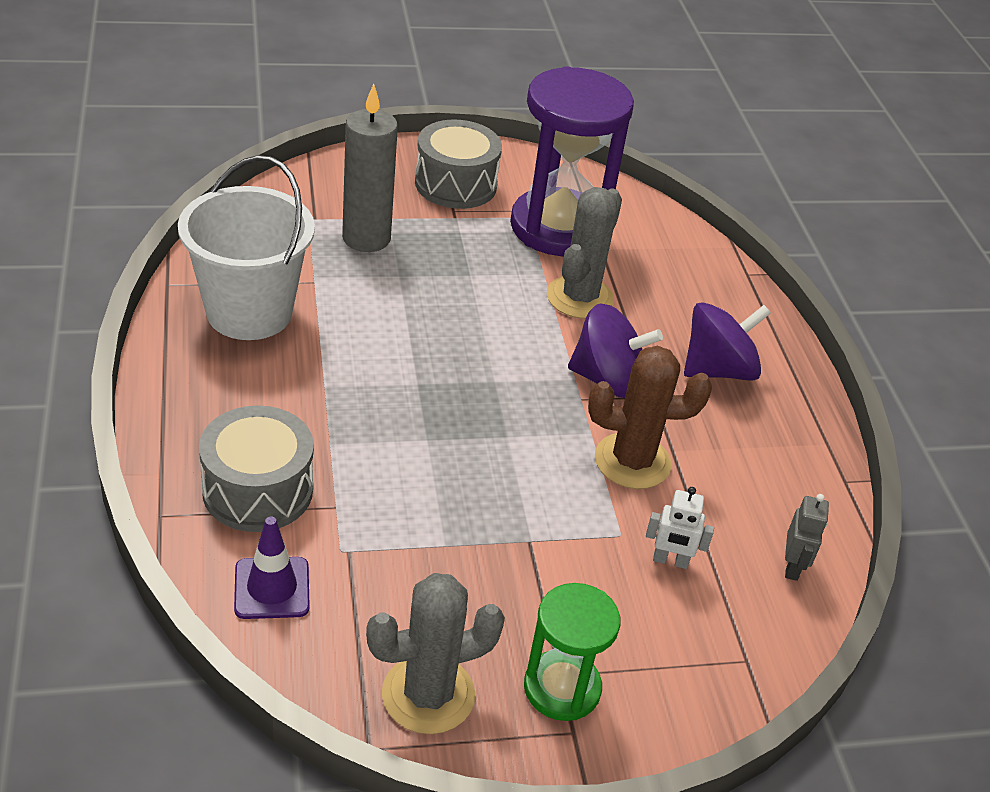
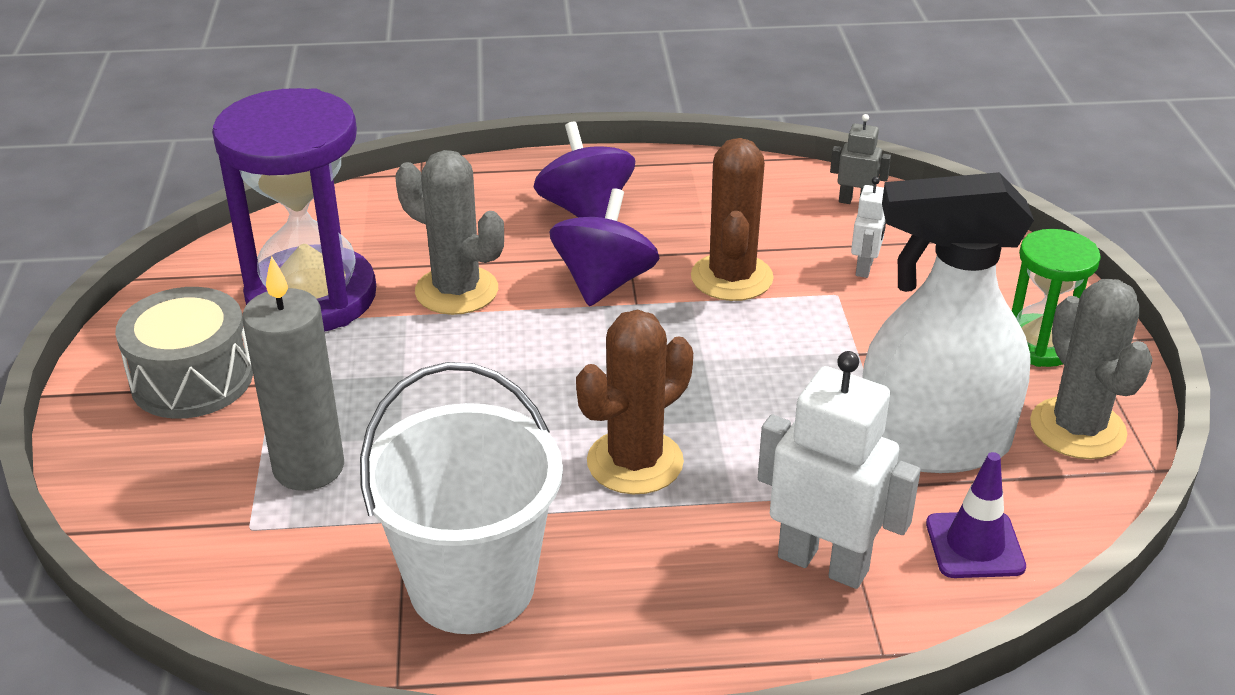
camera: 80 degrees left, 5 degrees down
grey drum [199,405,314,532] -> white robot [758,351,921,589]
none -> brown cactus [576,310,693,494]
none -> white spray bottle [862,172,1034,473]

